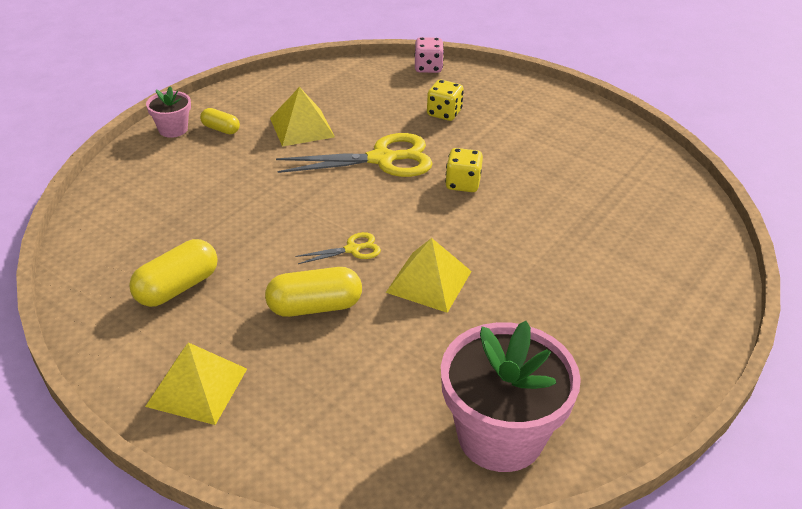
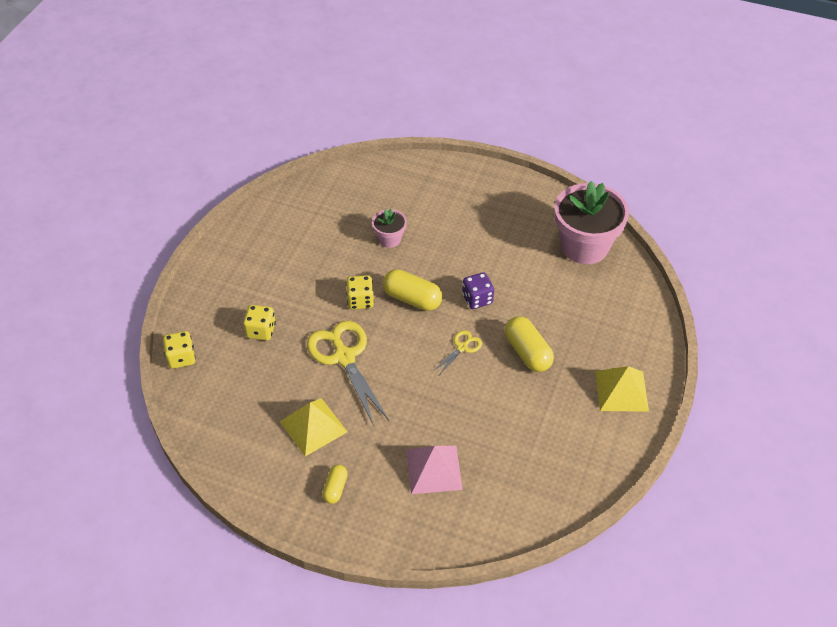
camera: 105 degrees left, 10 degrees up
yellow capsule [129,239,218,307] -> yellow capsule moved to [383,269,442,311]
pink flower pot [146,87,191,138] -> pink flower pot moved to [372,208,407,248]
yellow scissors [295,232,381,264] -> yellow scissors turned 75 degrees clockwise [432,330,482,375]
yellow pyramid [386,238,472,313] -> purple dice [462,272,494,309]
pink dice [414,37,444,73] -> yellow dice [163,331,196,369]
none -> pink pyramid [406,446,463,494]

